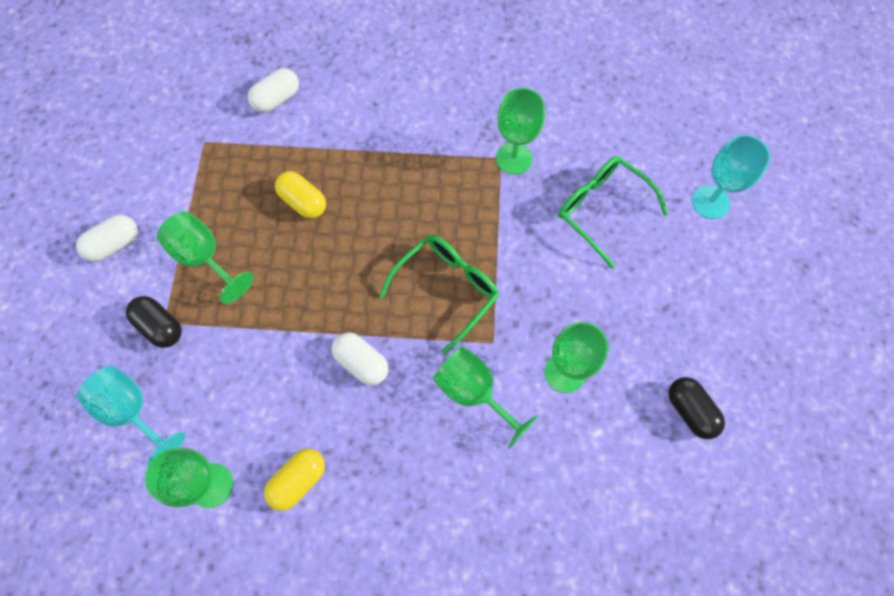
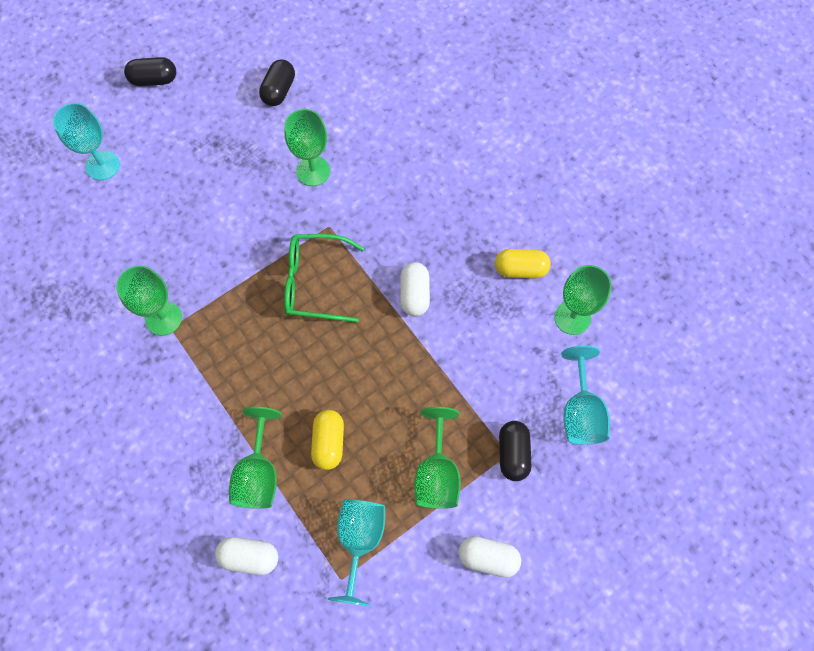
camera: 130 degrees left, 0 degrees up
green goblet [433,346,538,449] -> green goblet moved to [229,407,282,509]
green glasses [558,156,668,269] -> none
none -> black capsule [124,57,176,86]
none -> turquoise goblet [328,499,385,606]

